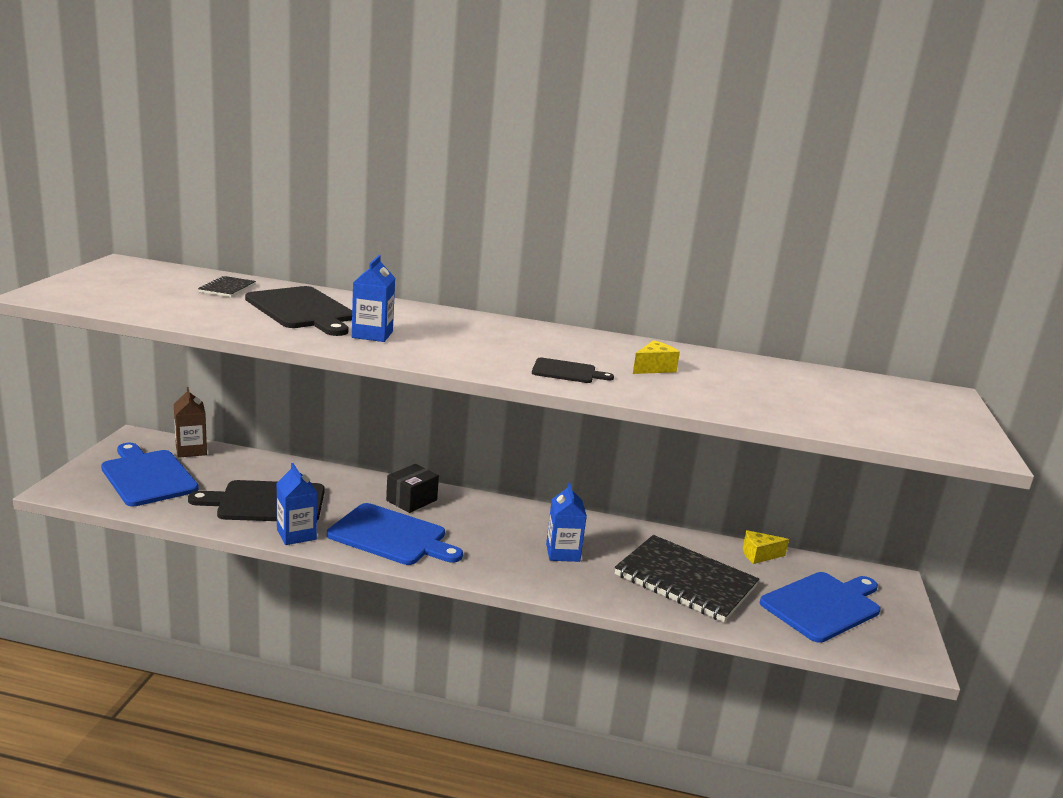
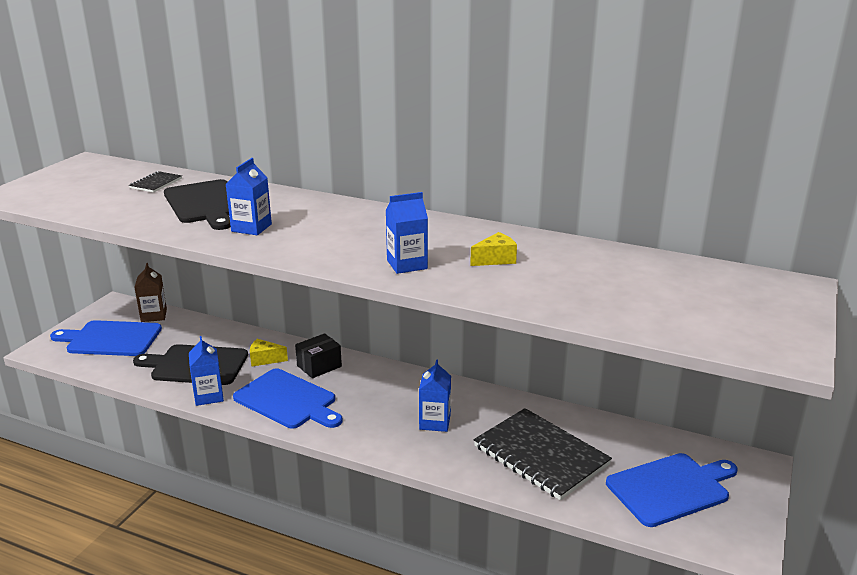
camera: 15 degrees right, 5 degrees up
blue cutting board [101,443,199,507] -> blue cutting board turned 60 degrees counterclockwise [50,320,162,356]
black cutting board [532,358,614,383] -> blue carton [386,192,428,274]
yellow cheese [743,530,789,564] -> yellow cheese moved to [250,339,288,367]

